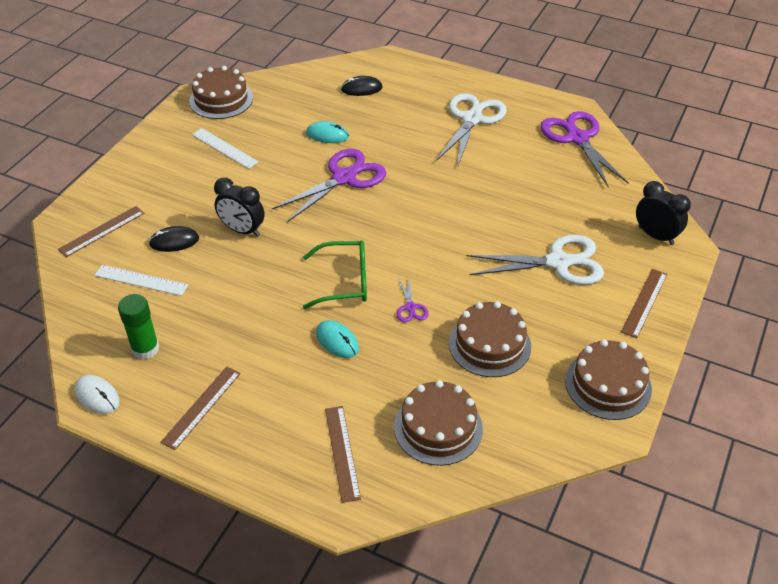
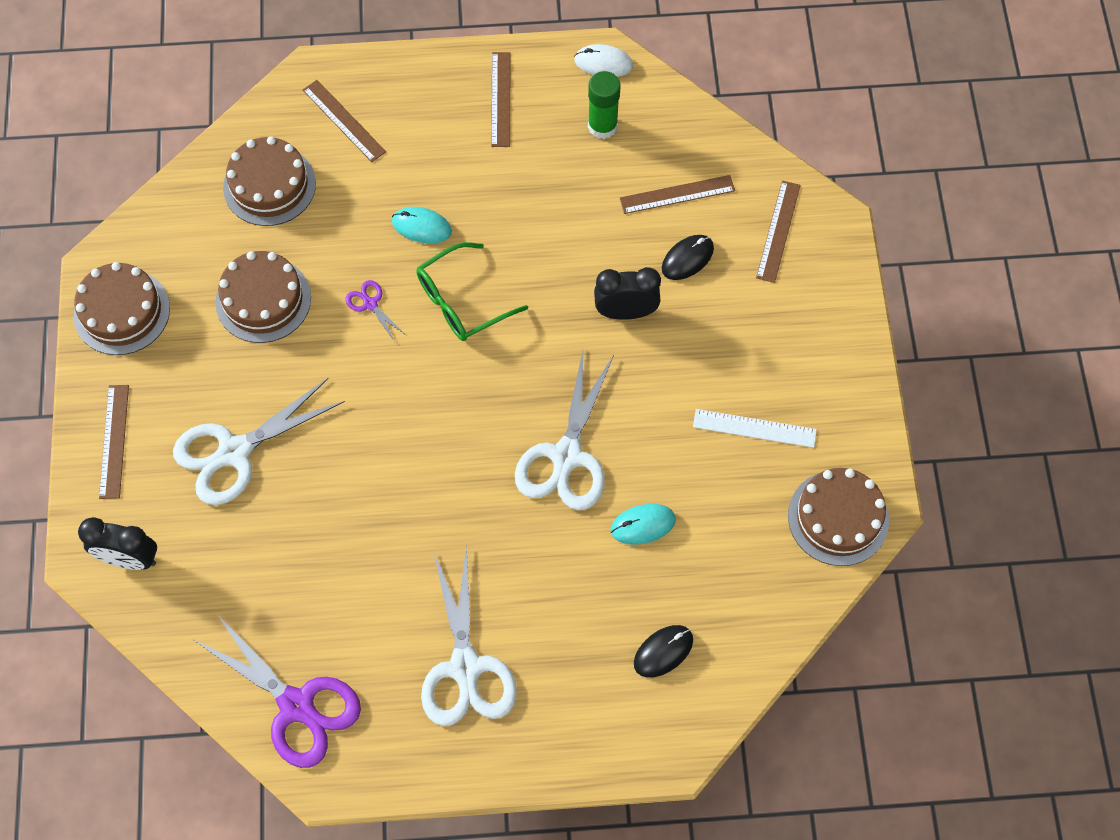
camera: 150 degrees right, 20 degrees up
white ruler [95,265,188,296] -> brown ruler [620,175,735,214]
purple scissors [272,149,386,222] -> white scissors [515,351,614,511]

